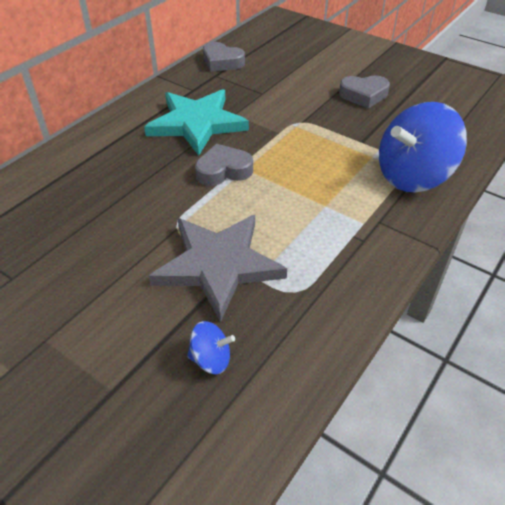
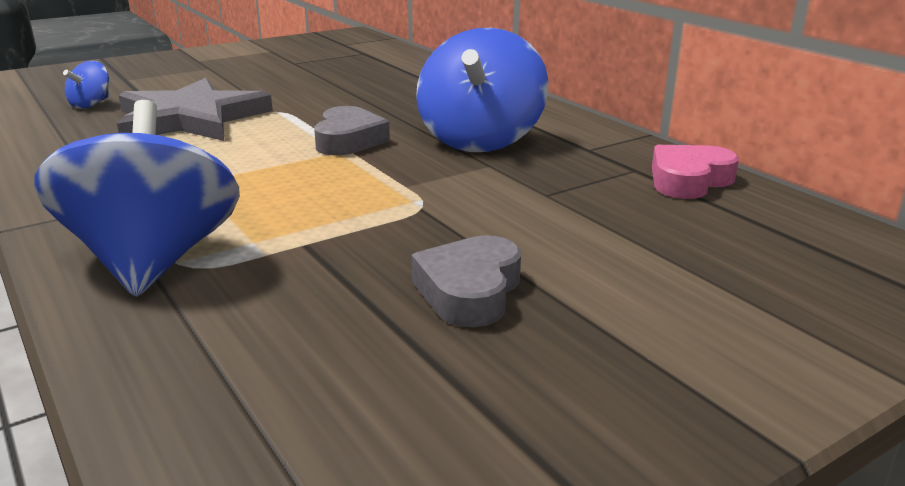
camera: 110 degrees right, 20 degrees down
turquoise star [144,89,249,156] -> blue spinning top [416,28,548,152]
grey heart [203,42,245,72] -> pink heart [652,145,739,199]

